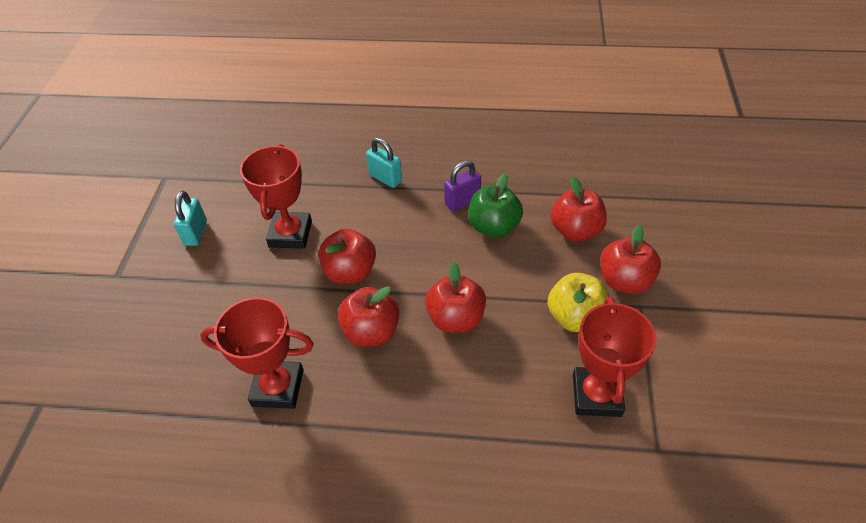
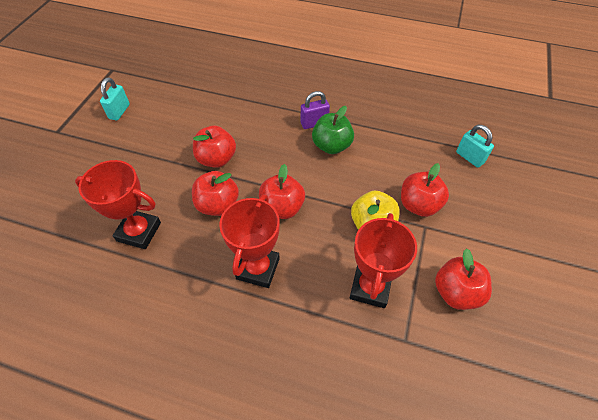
camera: 10 degrees right, 5 degrees up
red trophy [240,144,312,249] -> red trophy moved to [219,194,280,288]
turquoise padlock [366,137,402,188] -> turquoise padlock moved to [456,125,494,168]
red apple [551,176,607,241] -> red apple moved to [435,248,492,310]

